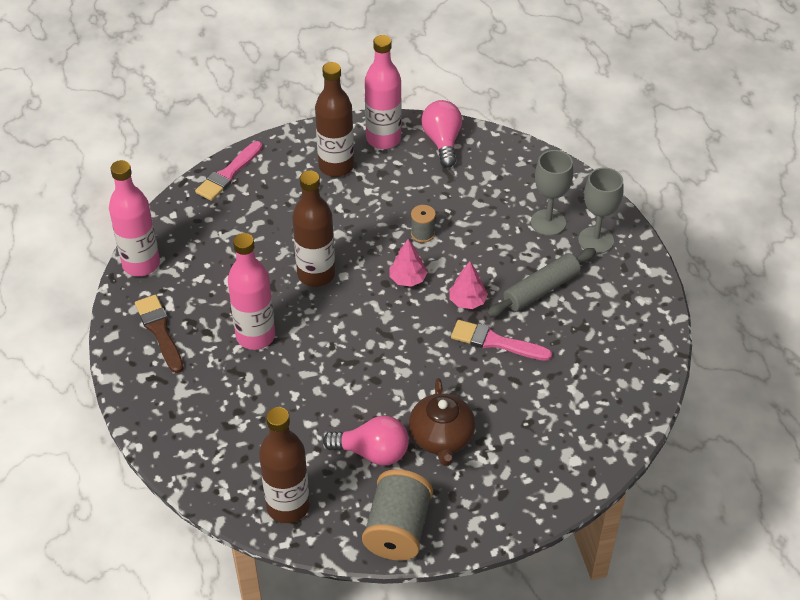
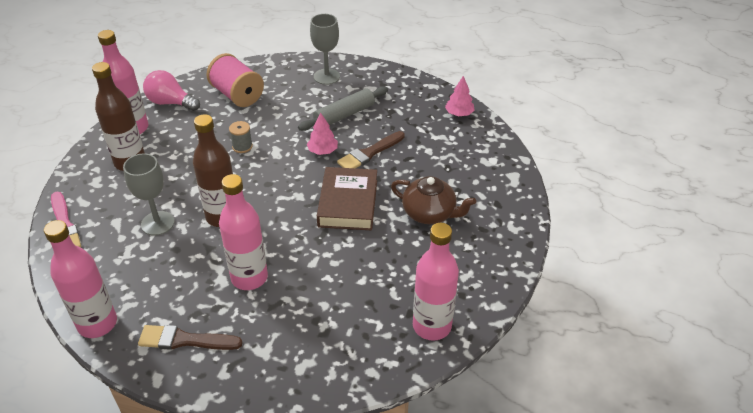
camera: 60 degrees left, 5 degrees down
brown bottle [259,407,310,523] -> pink bottle [413,223,459,341]
pink light bulb [323,416,409,466] -> none
grey spool [362,469,433,561] -> none
pink tree [390,239,427,287] -> pink tree moved to [445,76,475,116]
pink brush [451,320,552,361] -> brown brush [337,131,405,168]
grey rolling pin [487,248,596,317] -> grey rolling pin turned 60 degrees clockwise [298,86,388,131]
grey goblet [531,150,573,236] -> grey goblet moved to [123,153,175,236]
none -> pink spool [206,53,264,107]
none -> brown book [317,167,377,230]

